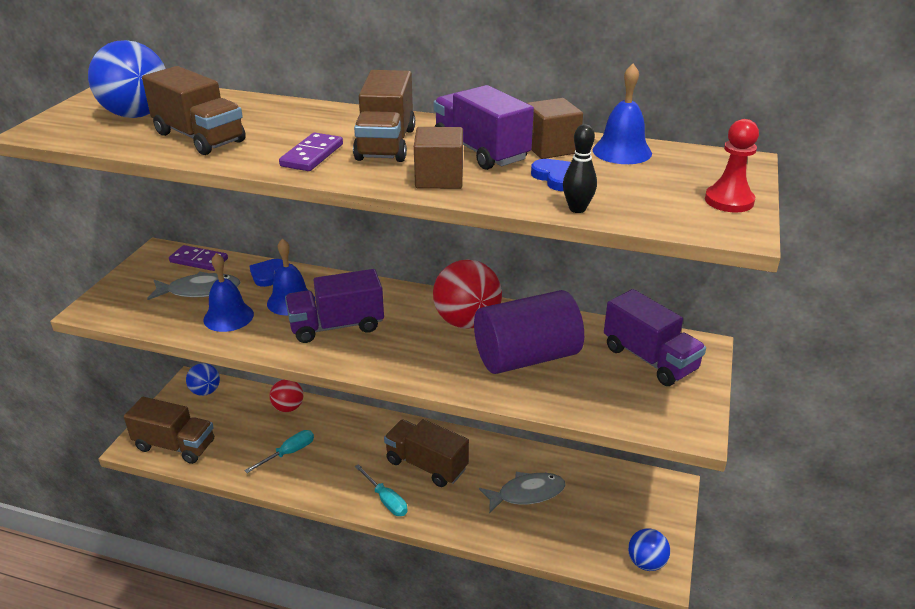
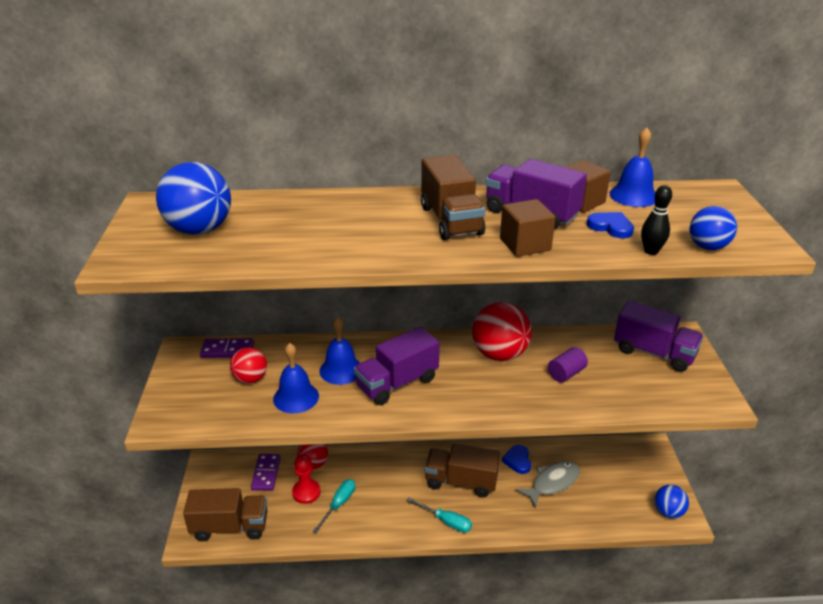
camera: 20 degrees left, 0 degrees up
brown truck [142,66,246,155] -> none
grey fish [147,271,241,300] -> red ball [230,347,267,384]
blue ball [186,363,220,396] -> blue ball moved to [690,206,737,250]
blue heart [249,259,283,287] -> blue heart moved to [502,445,531,474]
purple domino [279,133,343,171] -> purple domino moved to [251,454,281,491]
purple cylinder [474,290,584,374] -> purple cylinder [548,347,588,382], size x0.44
red pawn [705,119,759,213] -> red pawn moved to [292,455,321,504]

